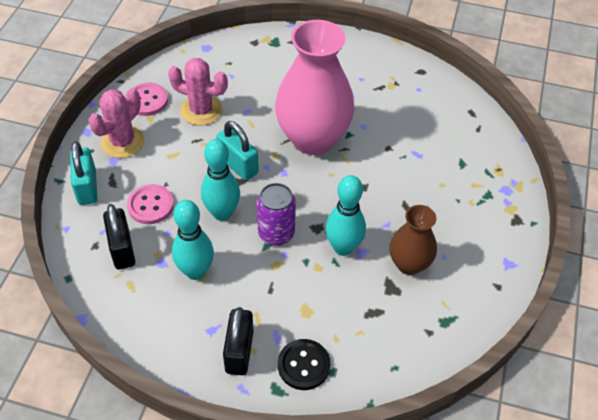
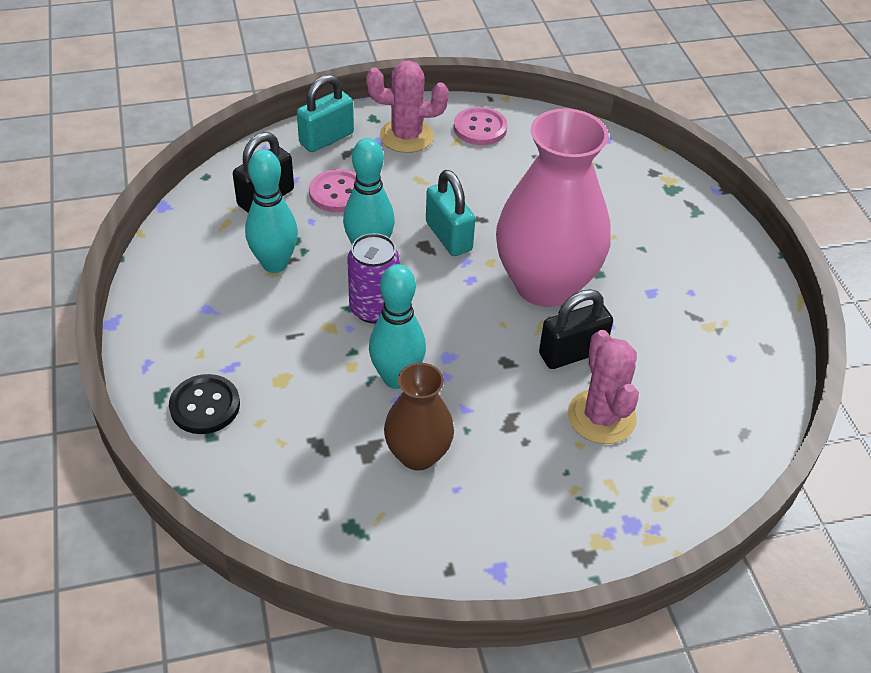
camera: 60 degrees right, 5 degrees down
pink cactus [168,58,228,126] -> pink cactus moved to [568,330,639,444]
turquoise padlock [216,121,259,180] -> turquoise padlock turned 45 degrees counterclockwise [426,170,475,256]
black padlock [223,307,254,375] -> black padlock moved to [539,289,613,369]

